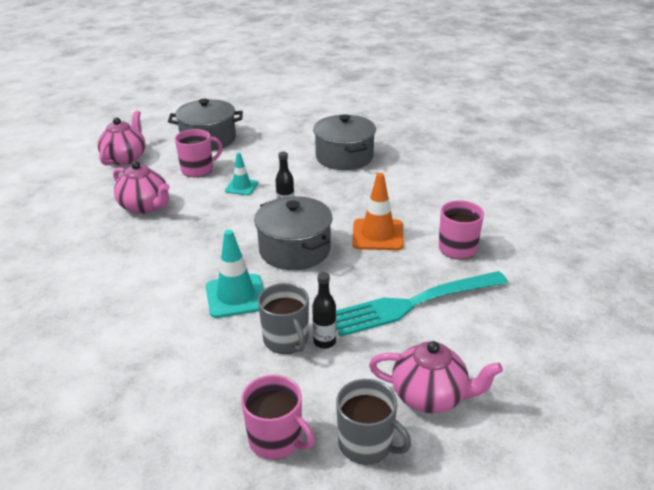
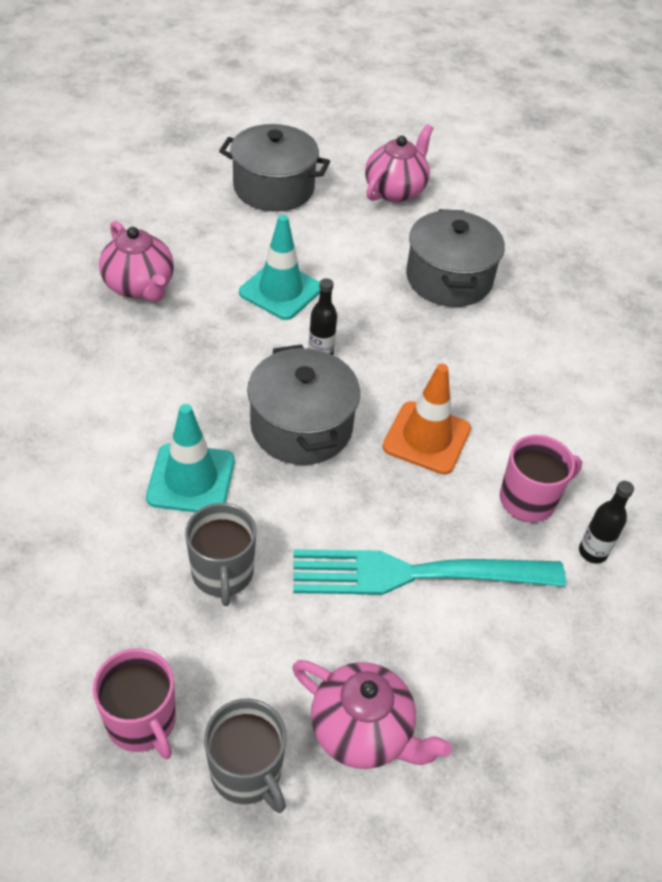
camera: 15 degrees right, 15 degrees up
pink teapot [97,110,146,166] -> pink teapot moved to [365,124,433,202]
pink mug [175,129,223,177] -> none
turquoise traffic cone [225,152,258,195] -> turquoise traffic cone [239,215,320,320], size x1.63
black bottle [312,272,336,349] -> black bottle moved to [579,481,634,564]

